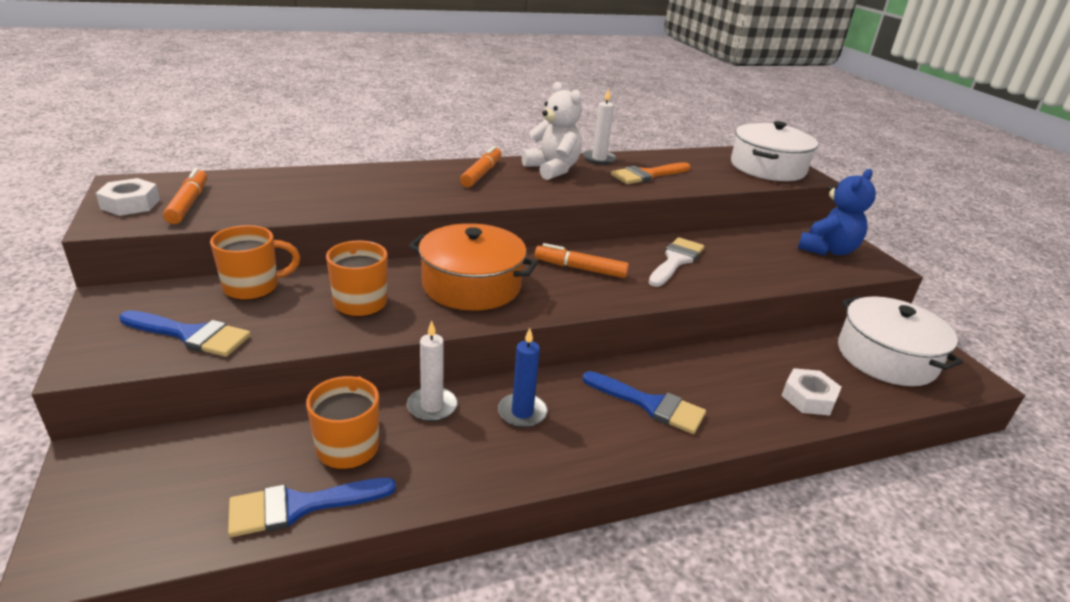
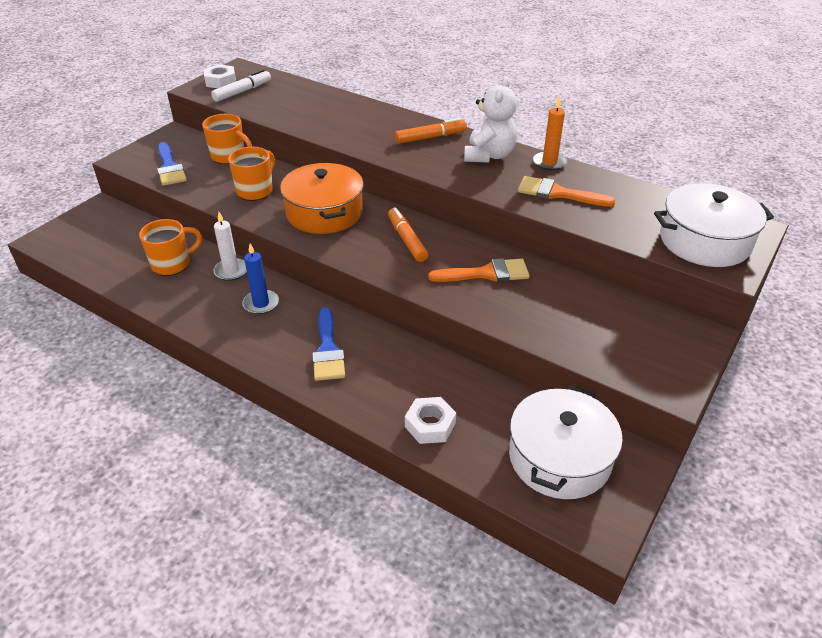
camera: 55 degrees right, 10 degrees up
orange marker [163,168,207,224] -> white marker [211,69,271,102]
blue brush [228,478,396,537] -> none
white candle [583,88,616,165] -> orange candle [533,97,567,171]
white brush [649,237,704,287] -> orange brush [428,258,530,282]
blue teddy bear [798,169,876,256] -> none

